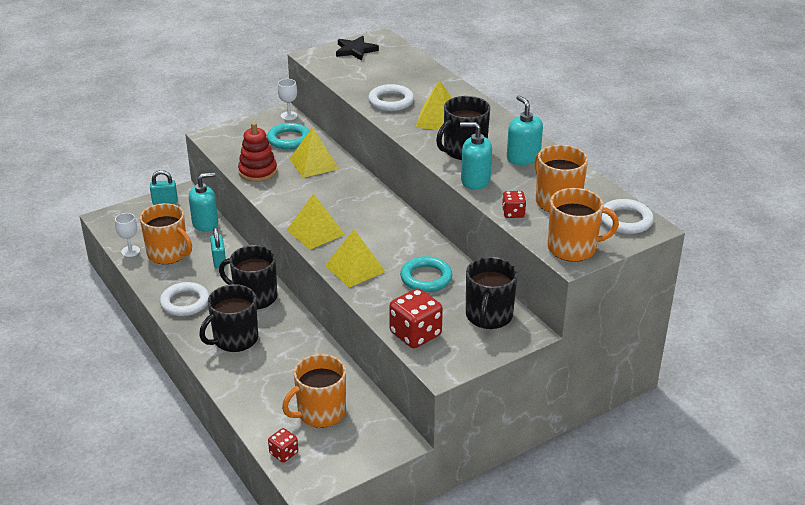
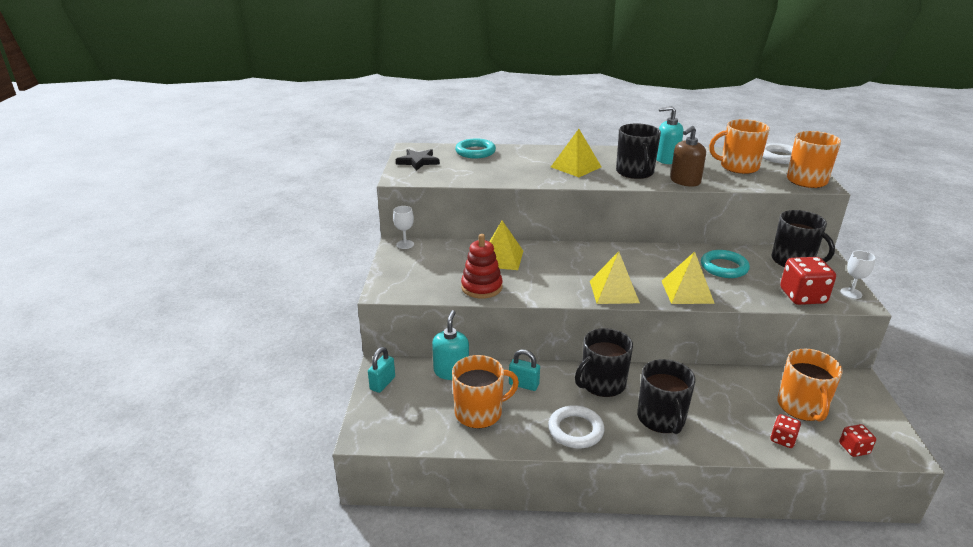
camera: 55 degrees left, 5 degrees down
white goblet [115,213,140,257] -> white goblet moved to [840,250,875,299]
turquoise ring [267,123,309,149] -> turquoise ring moved to [455,139,496,158]
white ring [368,84,414,111] -> none
turquoise soap dispenser [460,122,492,190] -> brown soap dispenser [670,126,706,187]
red dice [502,191,526,218] -> red dice moved to [770,414,801,448]

